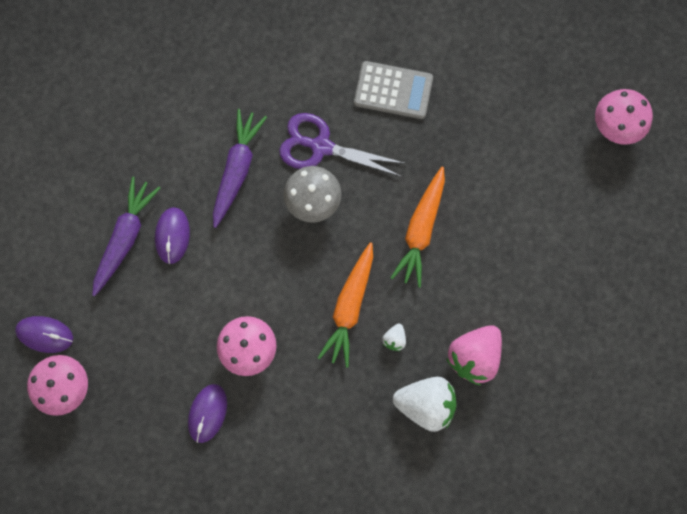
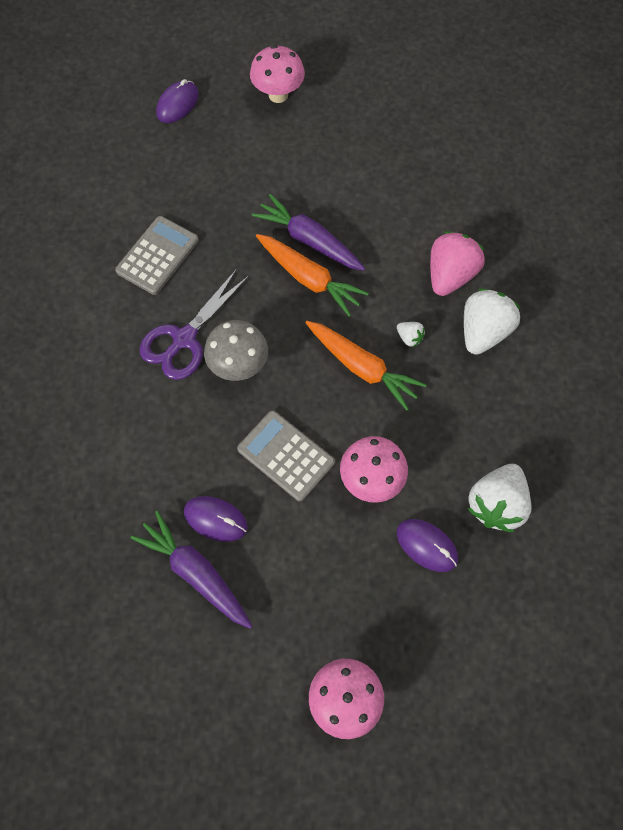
camera: 70 degrees left, 10 degrees down
purple mouse [15,316,73,353] -> purple mouse moved to [156,79,199,123]
purple carrot [213,109,267,228] -> purple carrot moved to [252,194,365,271]
pink strawberry [446,325,502,385] -> pink strawberry turned 120 degrees counterclockwise [430,231,485,296]
none -> grey calculator [237,410,335,502]
none -> white strawberry [468,464,532,532]

